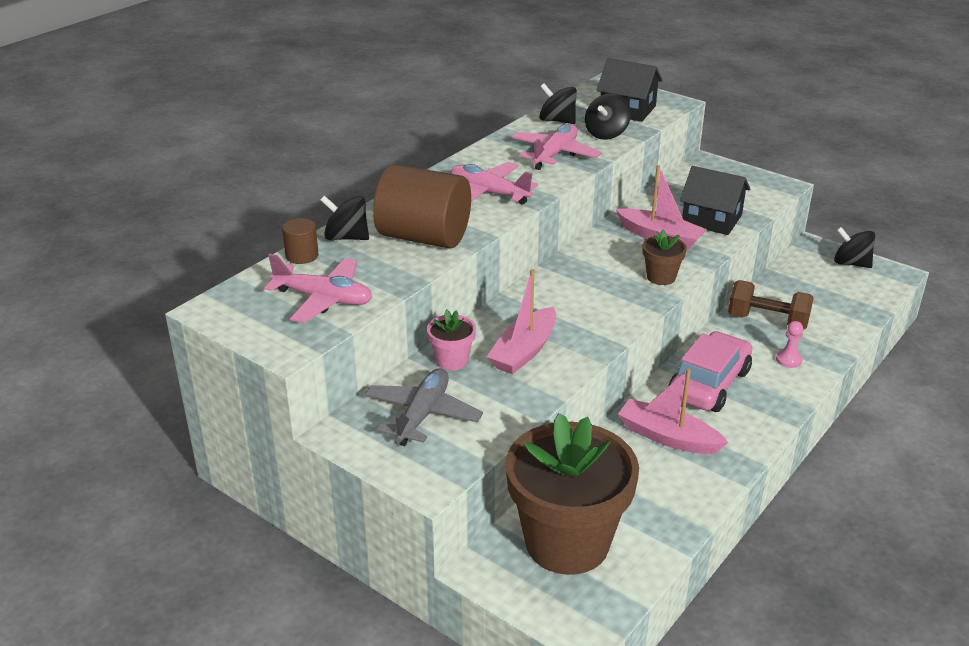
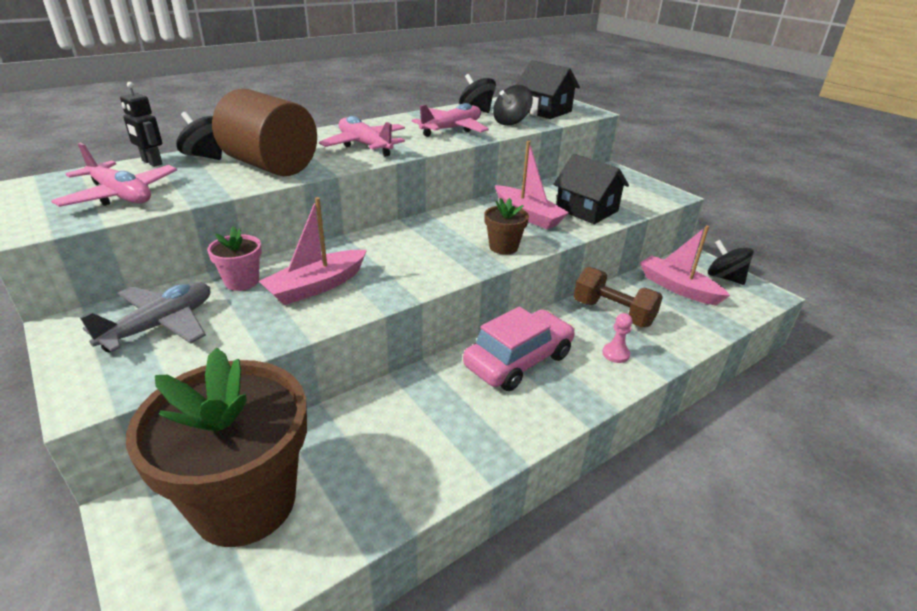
camera: 15 degrees right, 0 degrees up
brown cylinder [282,218,318,264] -> black robot [120,82,163,167]
pink boat [618,368,728,454] -> pink boat moved to [640,226,730,305]

